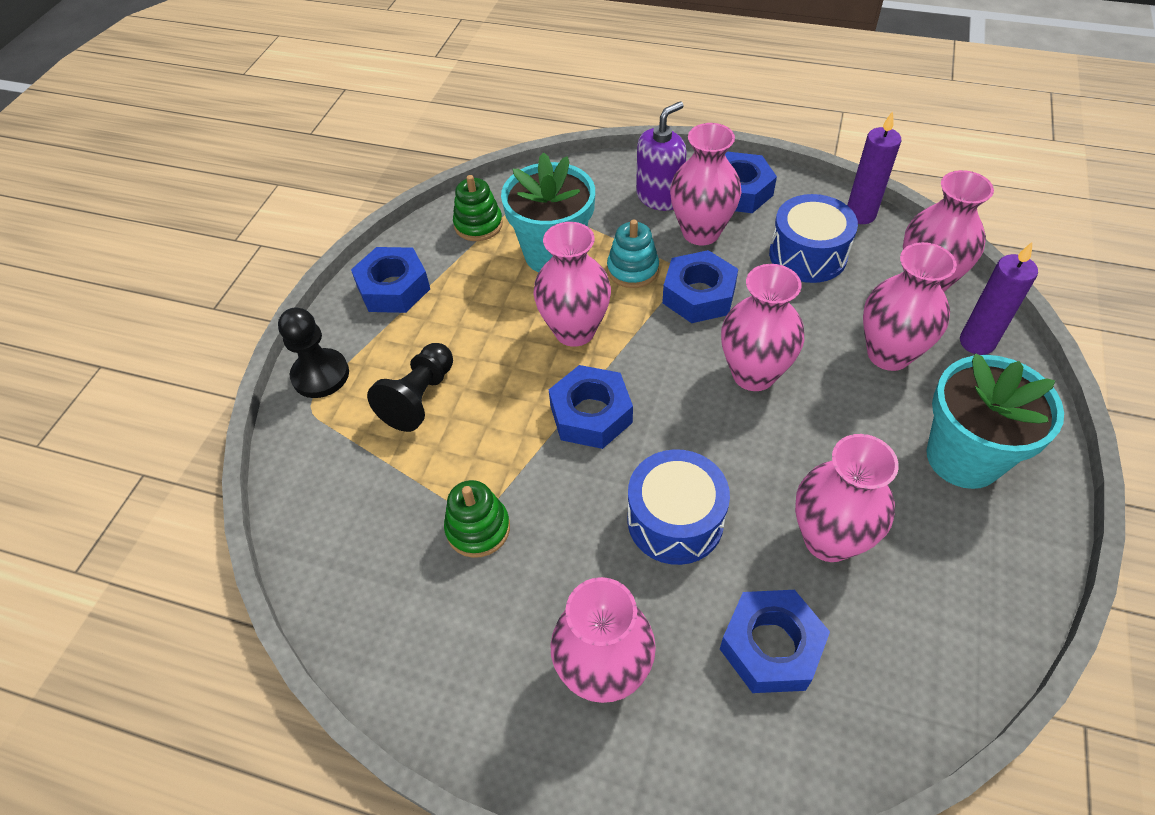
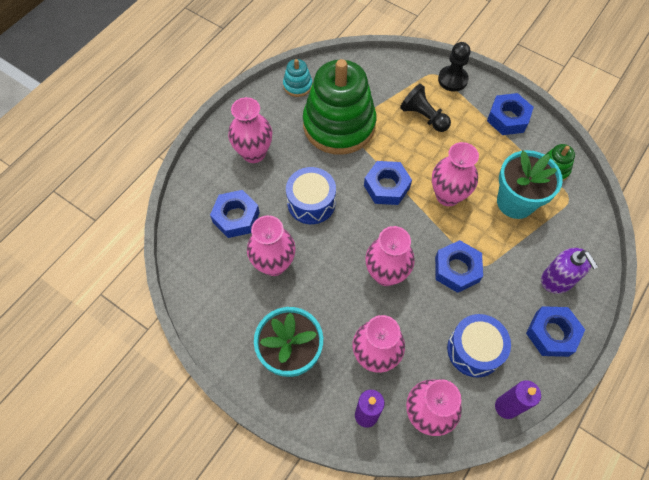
camera: 105 degrees right, 10 degrees up
green stacking toy [444,480,510,558] -> green stacking toy [303,59,376,155], size x2.38
turquoise stacking toy [607,219,659,288] -> turquoise stacking toy moved to [283,59,312,97]
pink vase [670,123,742,245] -> none

